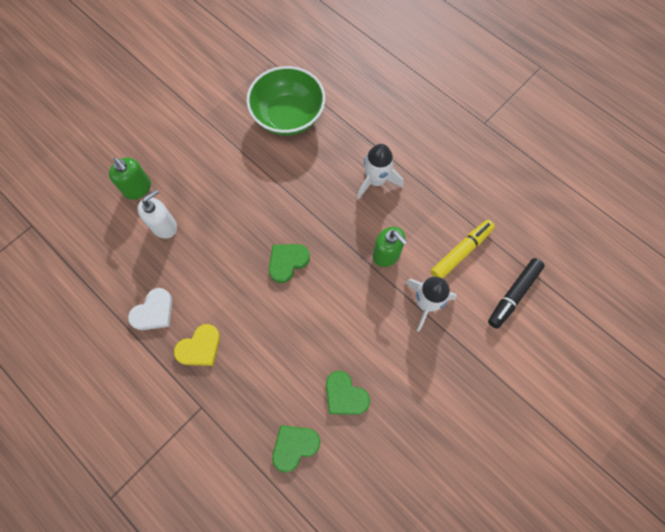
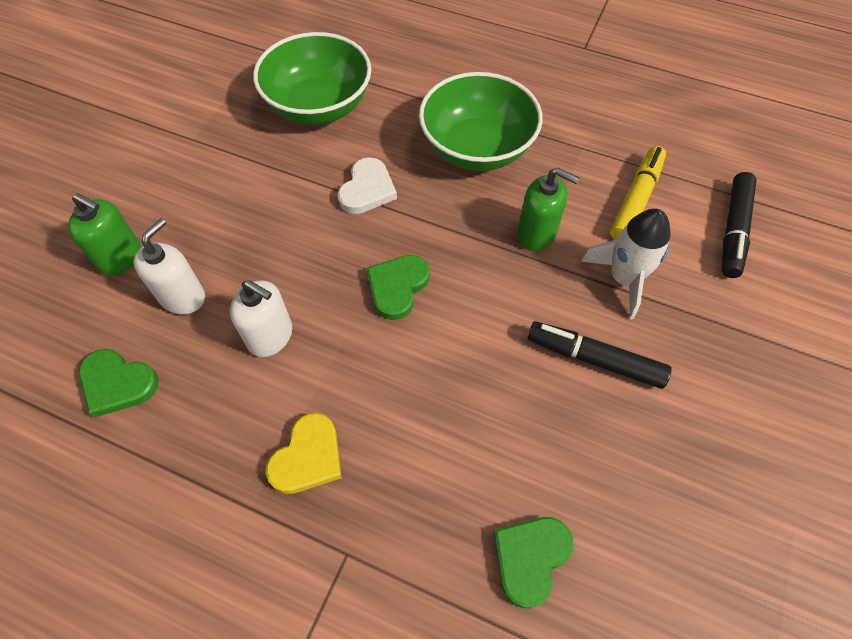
camera: 20 degrees left, 10 degrees down
white heart [128,288,172,330] -> white heart moved to [338,157,397,214]
green heart [326,371,370,415] -> green heart moved to [79,349,158,418]
white rocket [357,144,403,200] -> green bowl [419,72,543,171]
none -> white soap dispenser [230,280,292,357]
none -> black marker [528,321,672,389]

